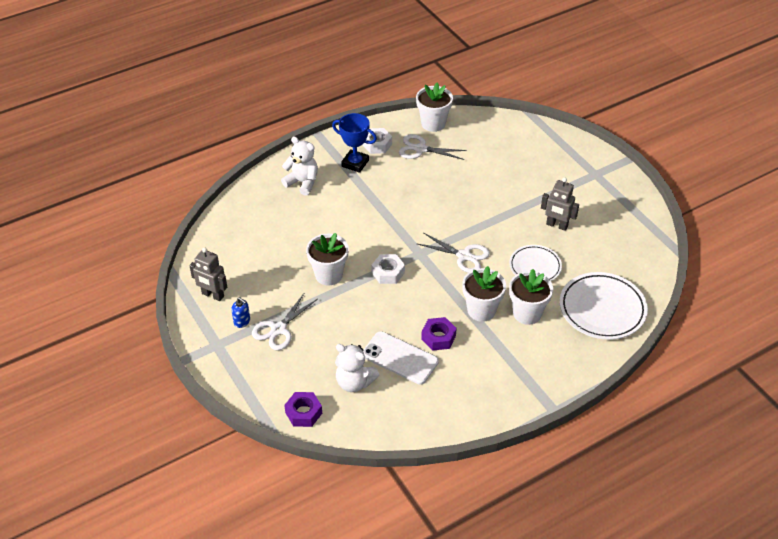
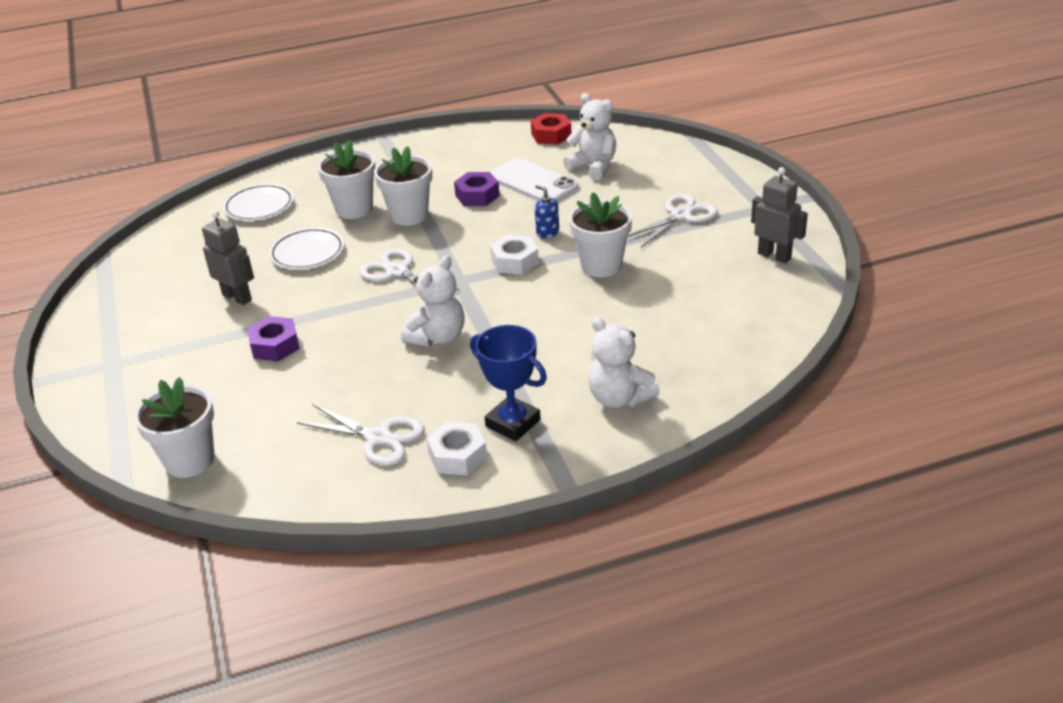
camera: 165 degrees left, 10 degrees down
blue soap dispenser [231,297,250,328] -> blue soap dispenser moved to [535,185,559,238]
purple nut [284,392,322,427] -> purple nut moved to [247,316,300,361]
white flower pot [416,83,453,132] -> white flower pot moved to [134,377,215,478]
white plate [560,272,648,340] -> white plate [223,184,294,221], size x0.62
none -> white teddy bear [401,256,465,347]
none -> red nut [531,113,571,145]

